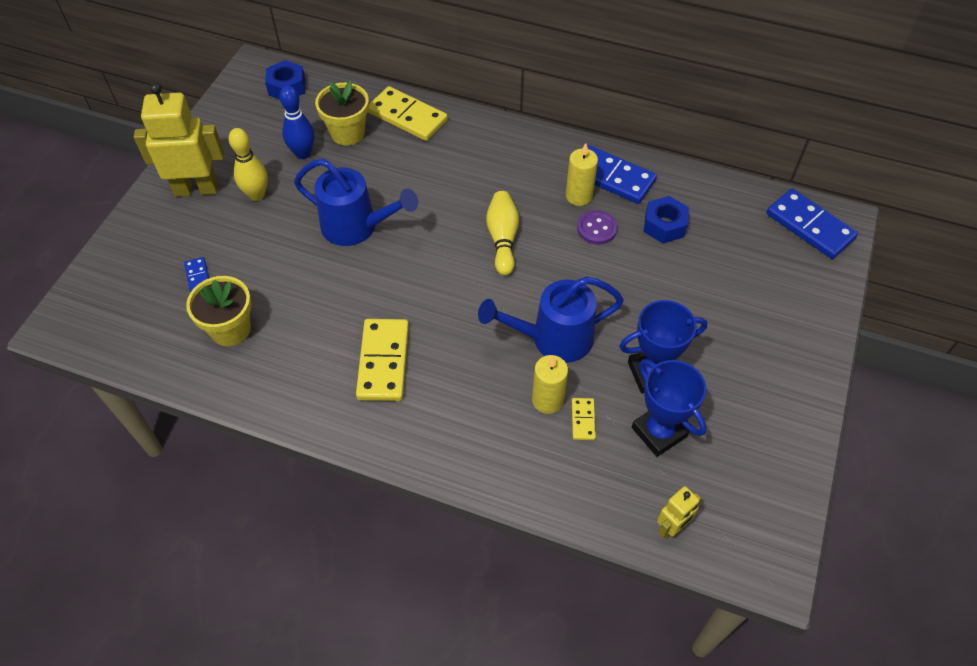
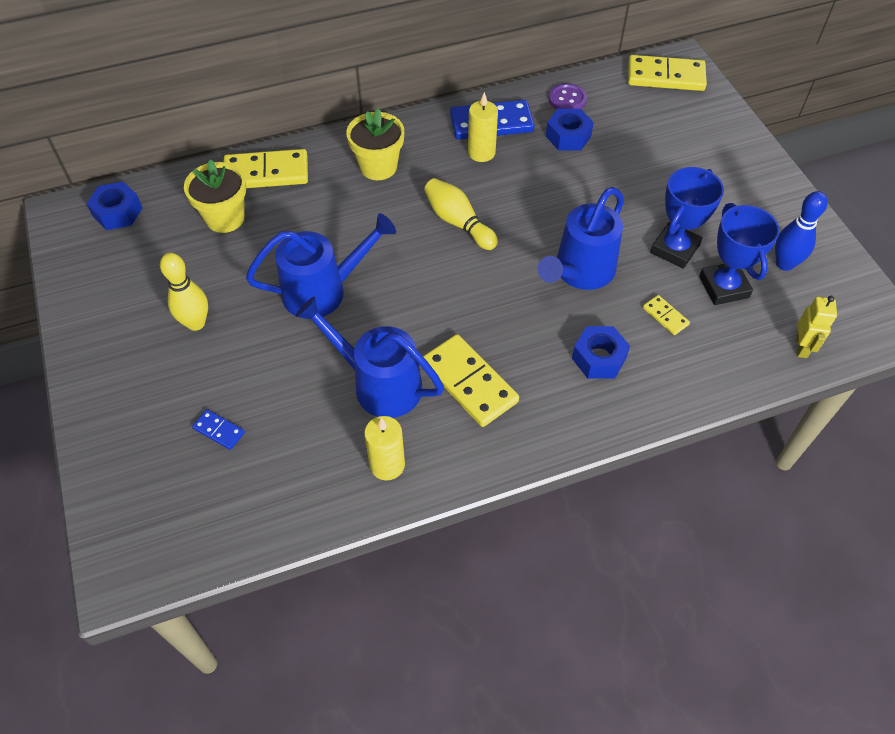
camera: 40 degrees left, 0 degrees up
yellow robot [134,83,224,197] -> none
yellow flower pot [186,276,251,346] -> yellow flower pot moved to [346,109,404,180]
blue bowling pin [279,86,315,159] -> blue bowling pin moved to [775,191,828,271]
yellow candle [532,355,568,414] -> yellow candle moved to [364,416,405,480]
purple button [577,210,618,245] -> purple button moved to [549,83,587,110]
blue trophy [632,359,706,457] -> blue trophy turned 60 degrees clockwise [699,203,780,305]
blue domino [767,189,858,259] -> yellow domino [628,55,707,91]
none -> blue watering can [295,296,444,418]
none -> blue nut [572,326,630,378]

